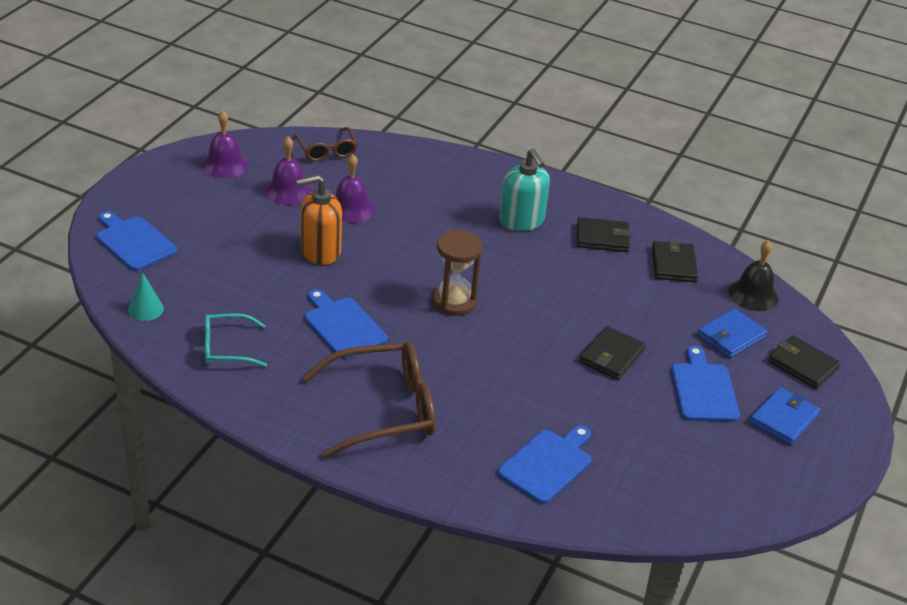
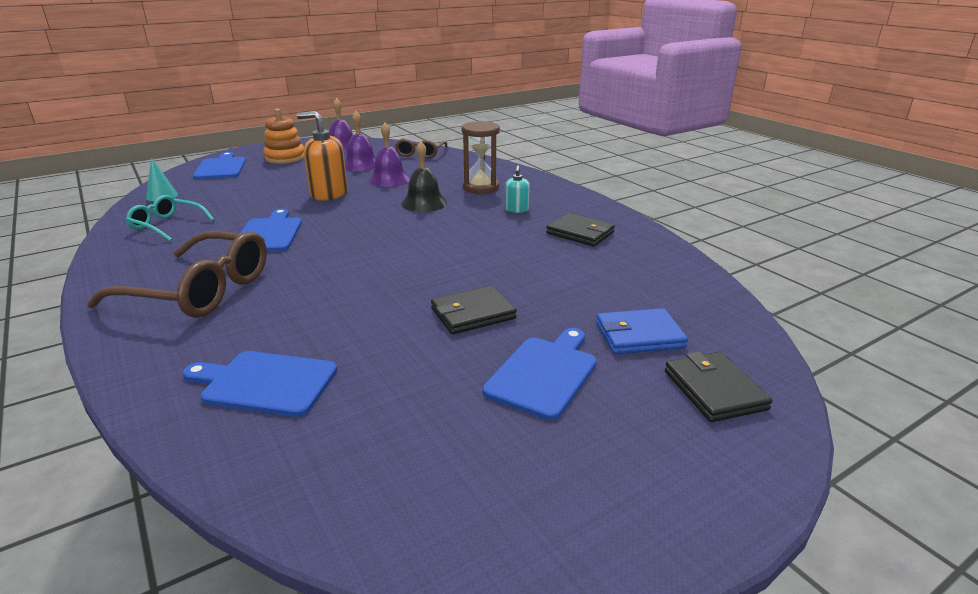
camera: 35 degrees right, 10 degrees down
brown hourglass [432,230,482,316] -> brown hourglass moved to [462,121,500,194]
blue cutting board [498,425,592,504] -> blue cutting board turned 150 degrees counterclockwise [183,351,337,417]
turquoise soap dispenser [499,148,550,231] -> turquoise soap dispenser [505,165,530,213], size x0.53
black wallet [652,240,698,282] -> none
black bell [728,240,779,311] -> black bell moved to [401,142,447,212]
blue wallet [750,387,820,445] -> none
none -> orange stacking toy [263,109,304,164]

